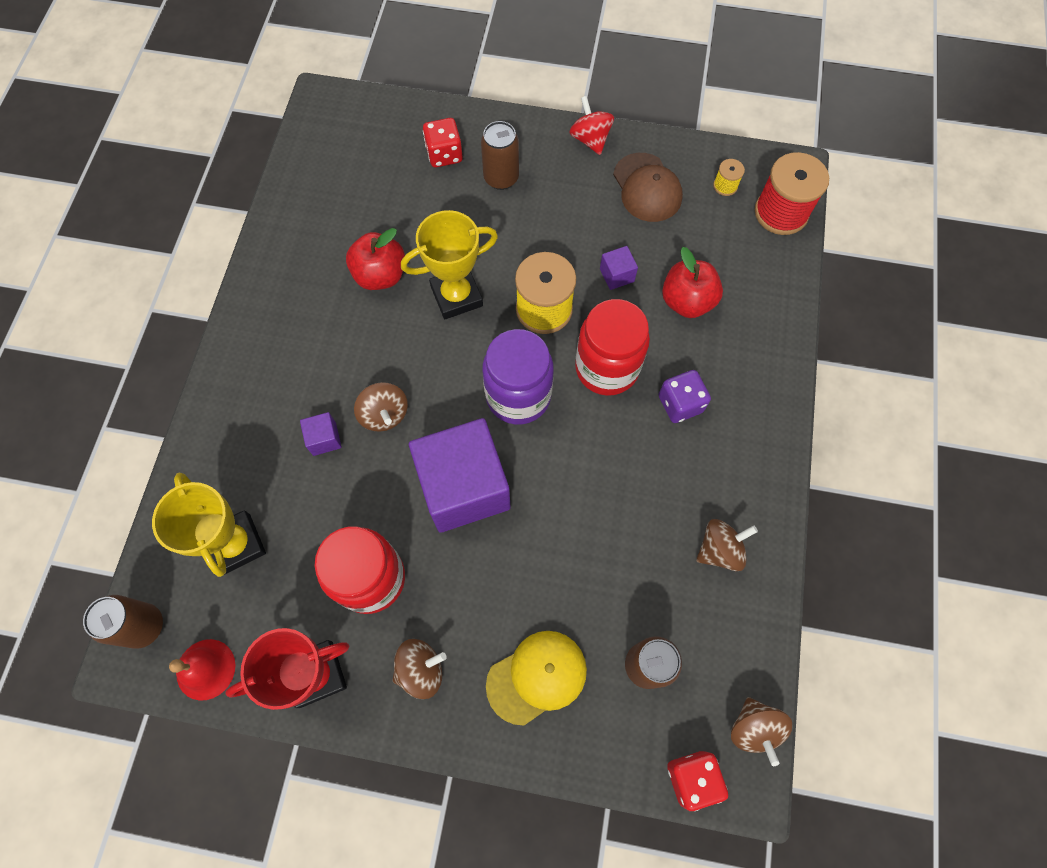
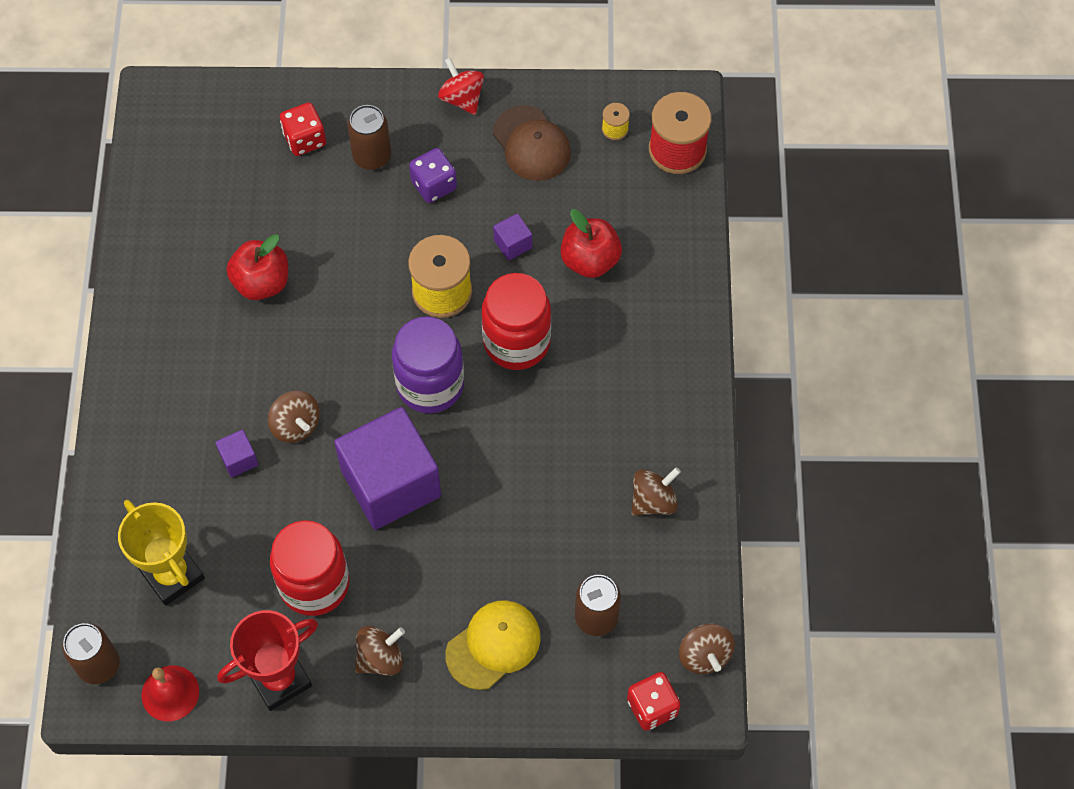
camera: 10 degrees left, 5 degrees down
yellow trophy [401,210,498,319] -> none
purple dice [659,370,711,423] -> purple dice moved to [409,148,457,203]

